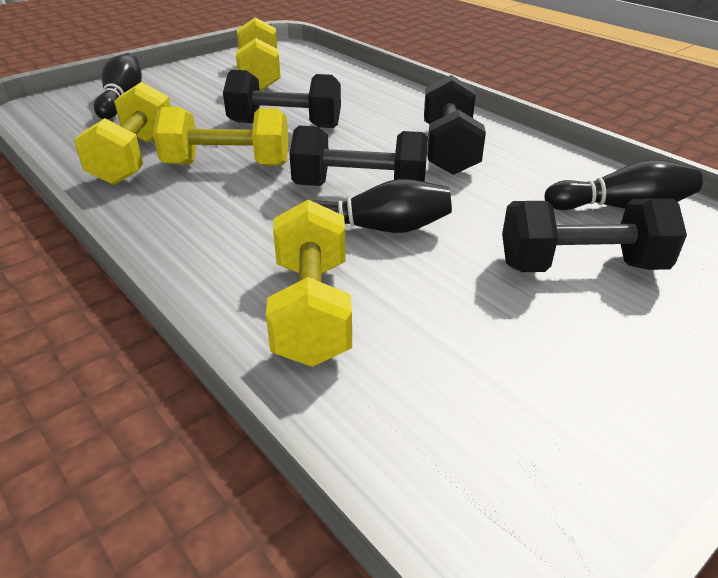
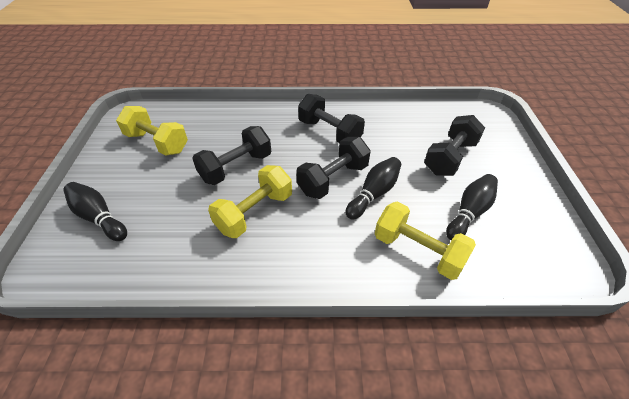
camera: 50 degrees left, 10 degrees up
yellow dumbbell [74,82,171,185] -> none
black bowling pin [544,160,703,210] -> black bowling pin moved to [446,174,498,240]

